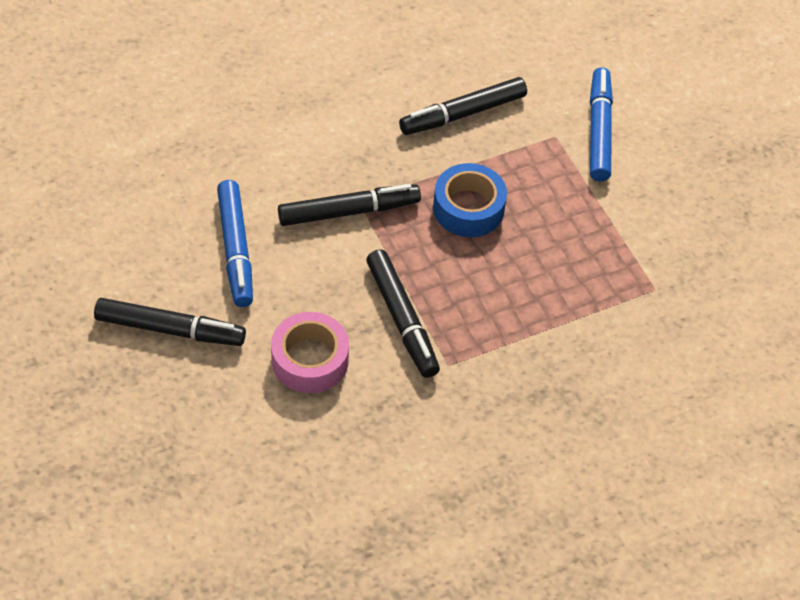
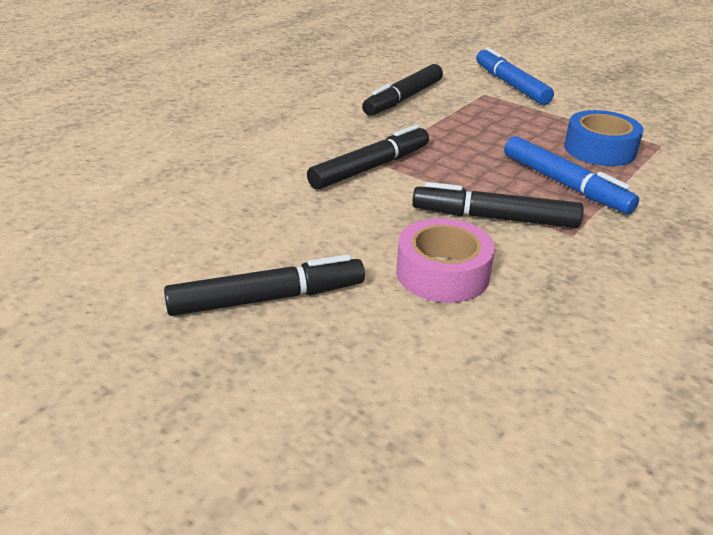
camera: 25 degrees left, 20 degrees down
blue marker [217,180,253,307] -> blue marker moved to [504,136,639,214]
black marker [366,249,440,378] -> black marker turned 150 degrees clockwise [412,182,584,228]
blue tape [433,163,507,237] -> blue tape moved to [564,110,644,166]

